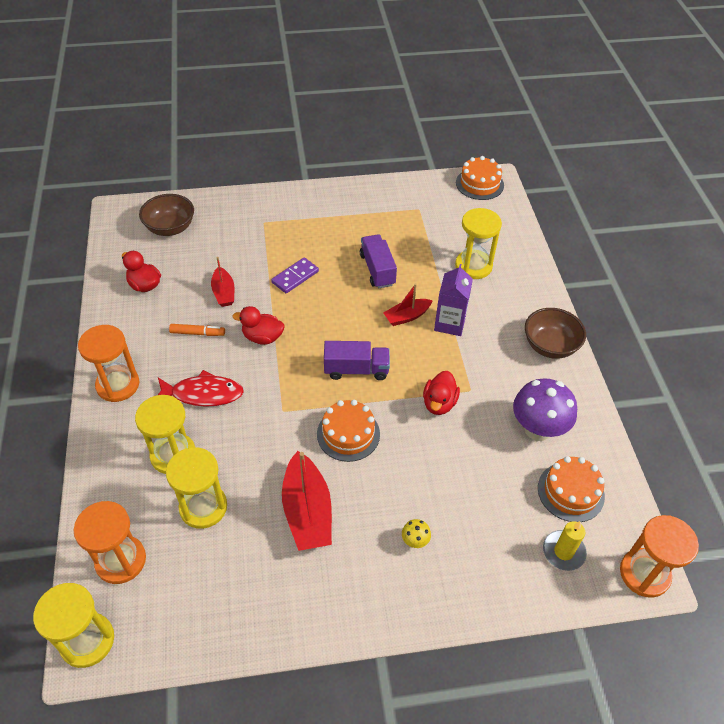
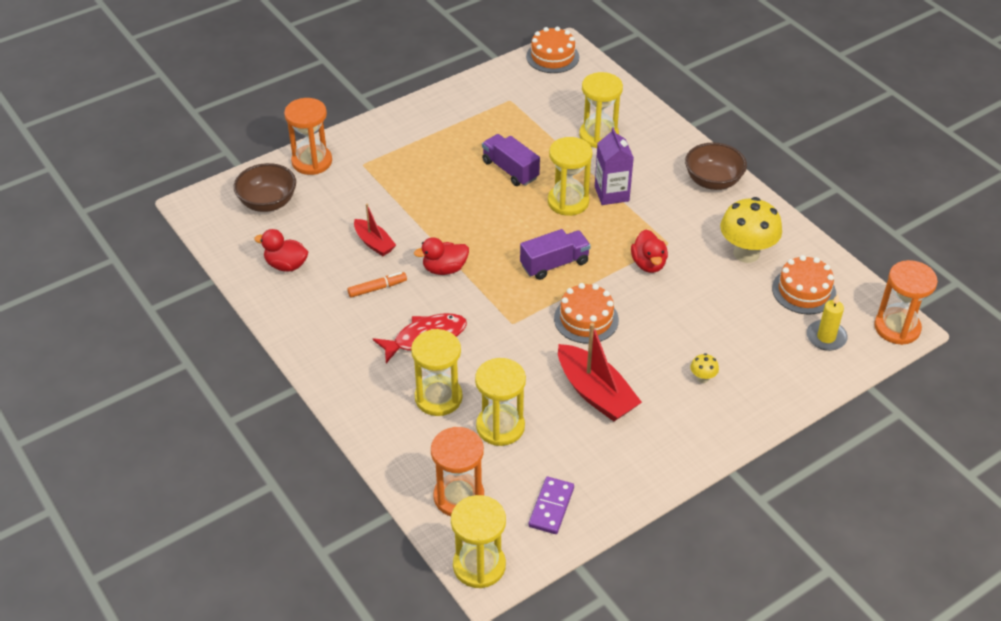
camera: 25 degrees left, 5 degrees down
orange hourglass [78,325,139,402] -> orange hourglass moved to [284,98,332,175]
purple domino [271,257,319,294] -> purple domino moved to [528,477,574,534]
red boat [383,283,433,326] -> yellow hourglass [548,137,592,216]
purple mushroom [513,378,577,441] -> yellow mushroom [720,197,782,263]

